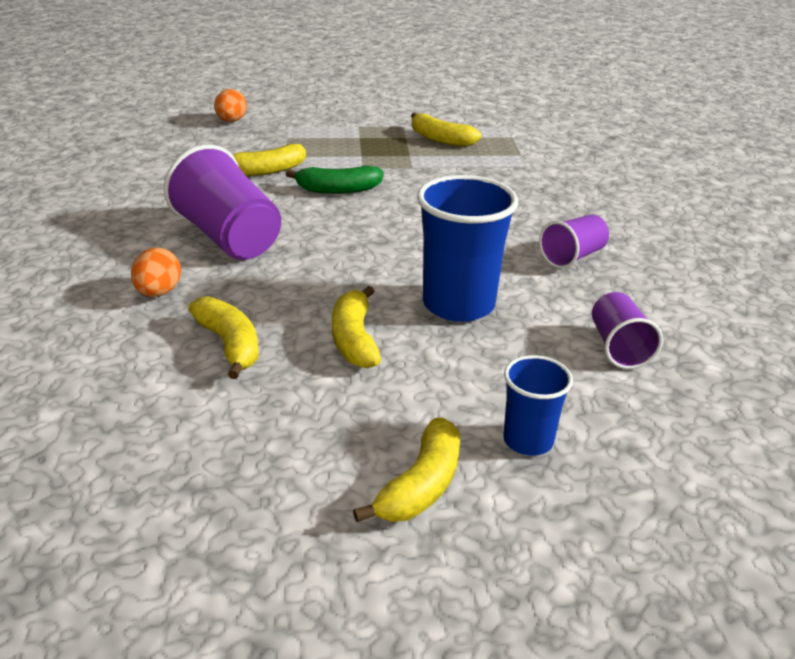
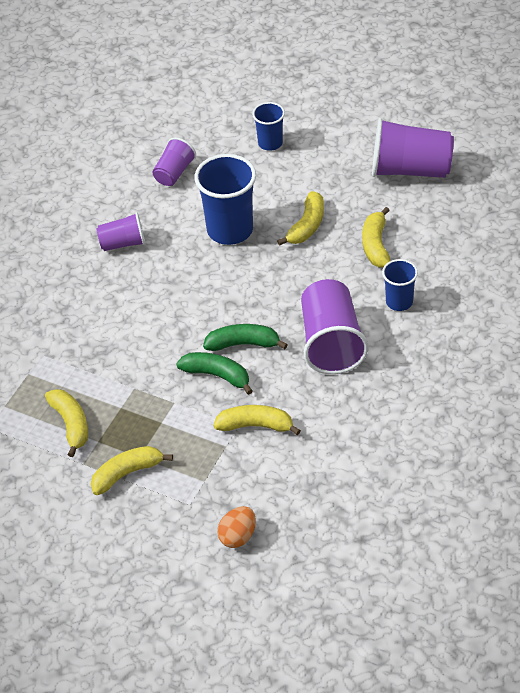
camera: 145 degrees left, 15 degrees up
orange egg [131,247,181,297] -> blue cup [382,259,418,311]
yellow banana [353,418,460,522] -> yellow banana moved to [91,446,173,495]
none -> green banana [203,324,288,351]
none -> purple cup [372,118,454,178]

